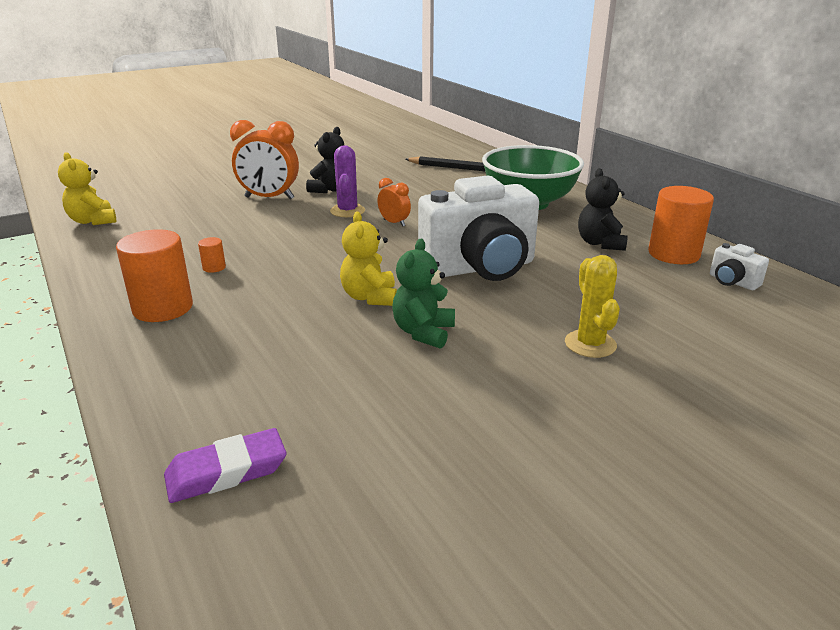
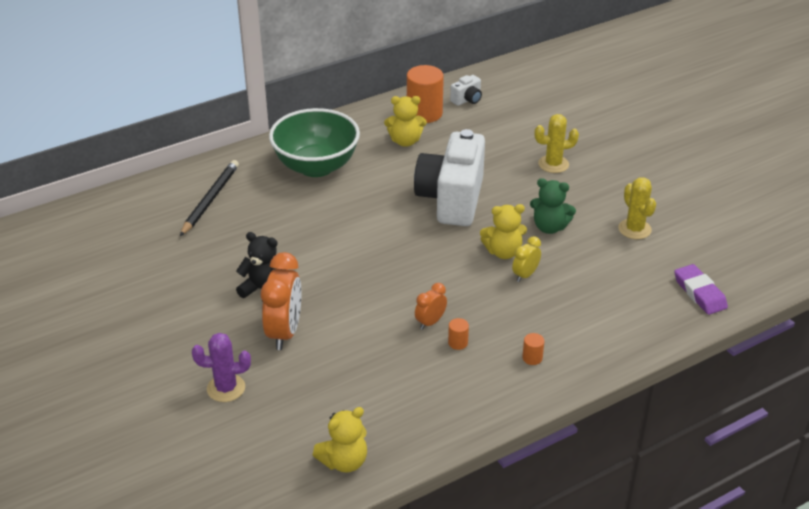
camera: 90 degrees left, 10 degrees up
orange cylinder [116,229,193,322] -> orange cylinder [522,333,544,365], size x0.44
purple cactus [330,145,365,217] -> purple cactus moved to [192,333,251,402]
orange clock [377,178,411,226] -> orange clock moved to [415,283,447,330]
white camera [418,176,539,281] -> white camera turned 150 degrees counterclockwise [414,129,485,226]
black teddy bear [578,168,628,251] -> yellow teddy bear [384,96,427,147]
none -> yellow clock [512,236,541,282]
none -> yellow cactus [618,177,656,239]

